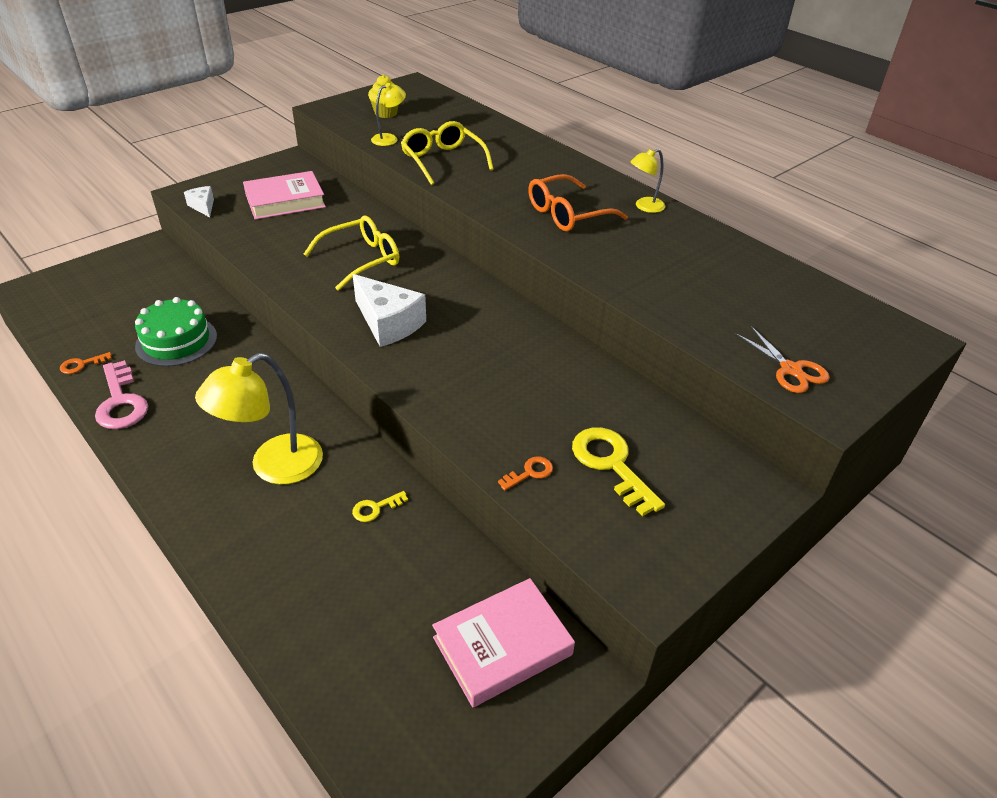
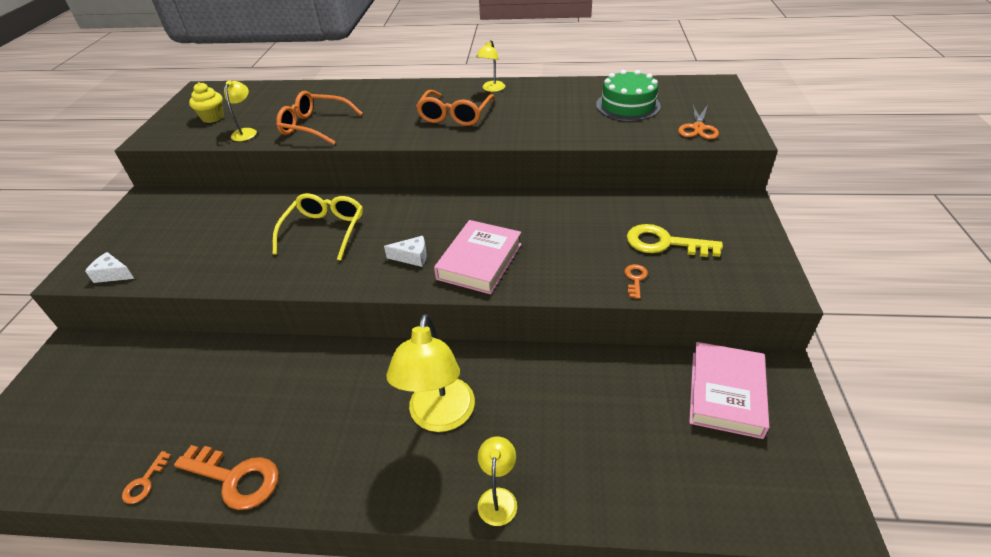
camera: 40 degrees left, 0 degrees up
pink key [95,360,148,429] -> orange key [174,445,279,510]
green cake [135,297,217,367] -> green cake moved to [596,70,661,121]
pink book [243,171,326,219] -> pink book moved to [434,220,522,294]
yellow key [352,491,408,522] -> none
white cheese [353,274,426,347] -> white cheese [384,236,427,267], size x0.53
yellow glasses [401,121,494,185] -> orange glasses [276,91,363,145]
orange scissors [735,326,830,393] -> orange scissors turned 90 degrees clockwise [678,105,719,139]
none -> yellow lamp [478,436,517,526]

